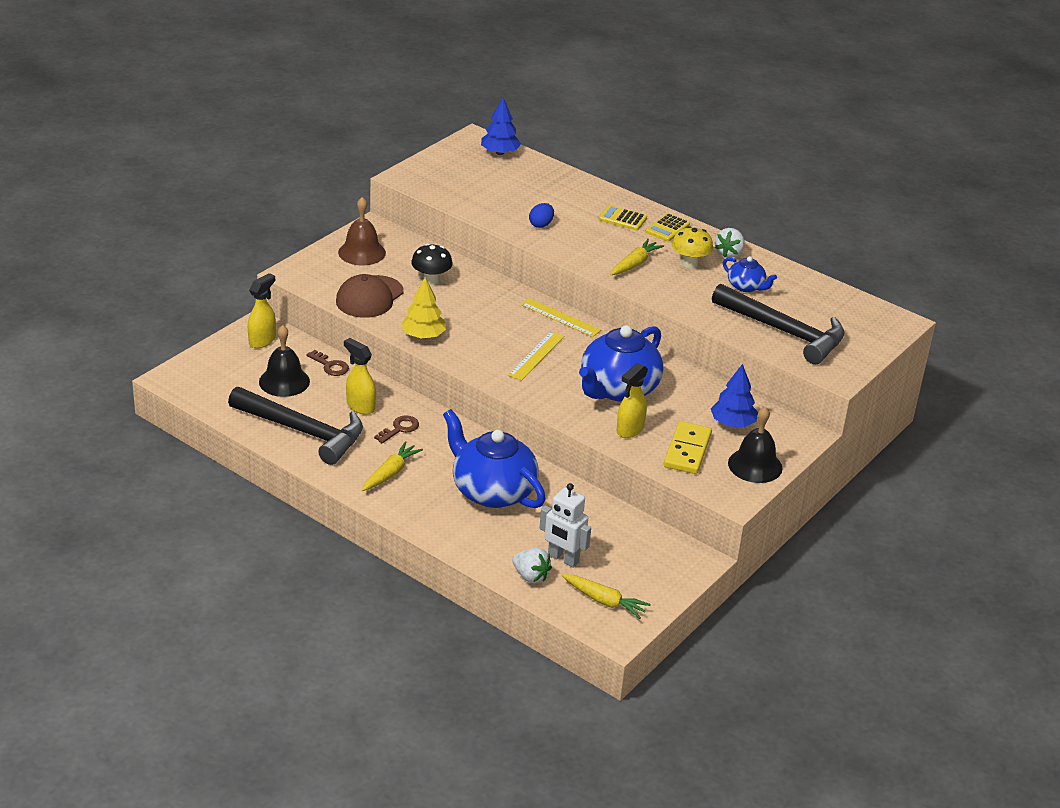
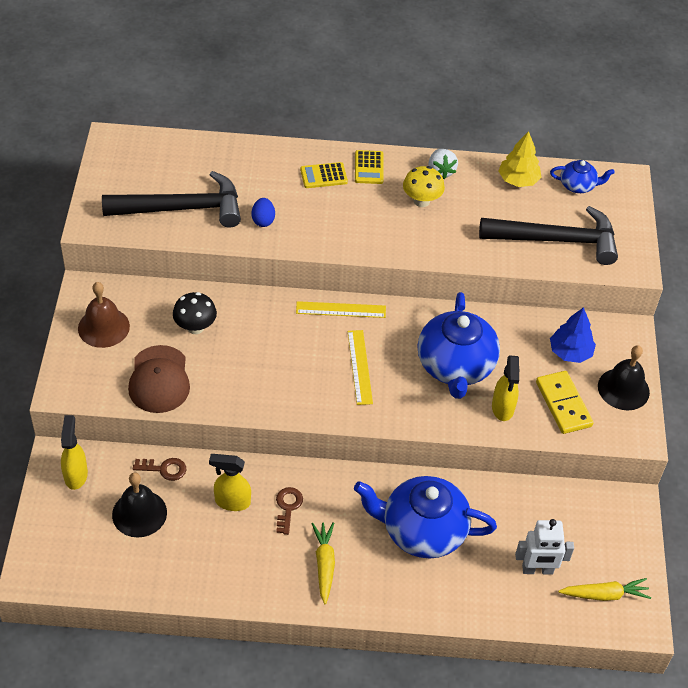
camera: 35 degrees left, 15 degrees up
black hammer [228,387,363,465] -> black hammer moved to [102,171,241,228]
yellow tree [401,277,446,339] -> yellow tree moved to [499,131,542,187]
blue tree [481,97,521,155] -> none
white strawberry [512,548,552,583] -> none
yellow carrot [610,239,664,275] -> none
blue teapot [723,256,777,292] -> blue teapot moved to [550,160,615,193]

